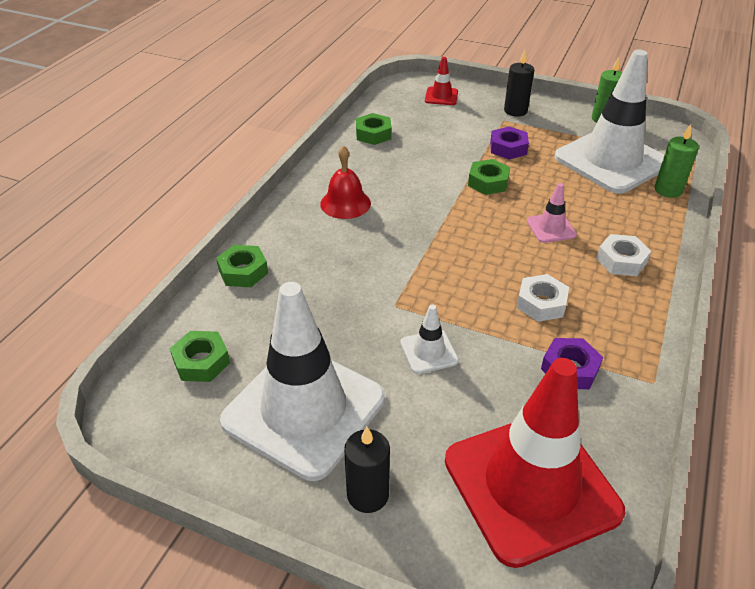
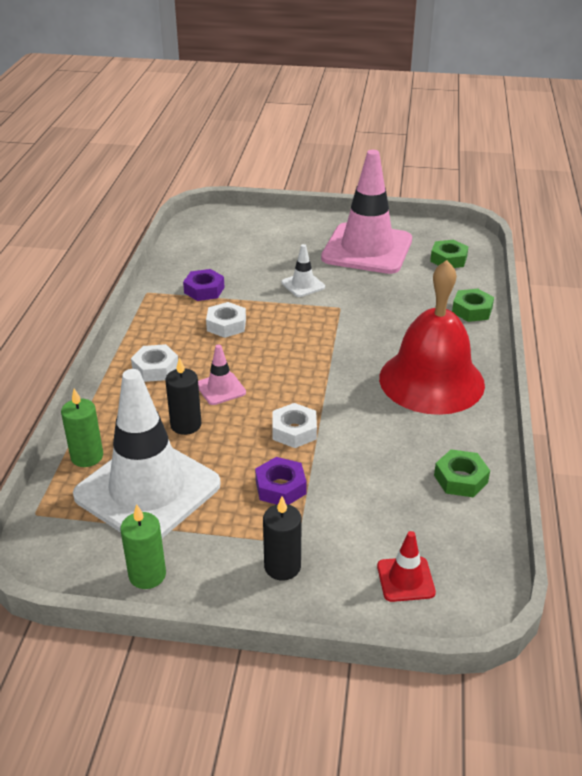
camera: 165 degrees right, 5 degrees down
white traffic cone [220,282,385,481] -> pink traffic cone [321,150,412,274]
red bell [320,145,371,219] -> red bell [379,260,485,415], size x1.99
black candle [344,426,390,513] -> black candle moved to [165,357,201,435]
red traffic cone [445,358,625,568] -> none
green nut [468,159,510,195] -> white nut [272,403,317,448]

